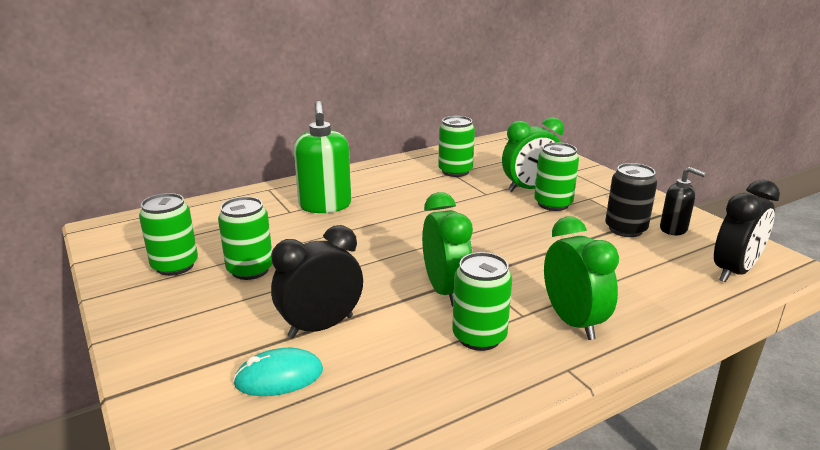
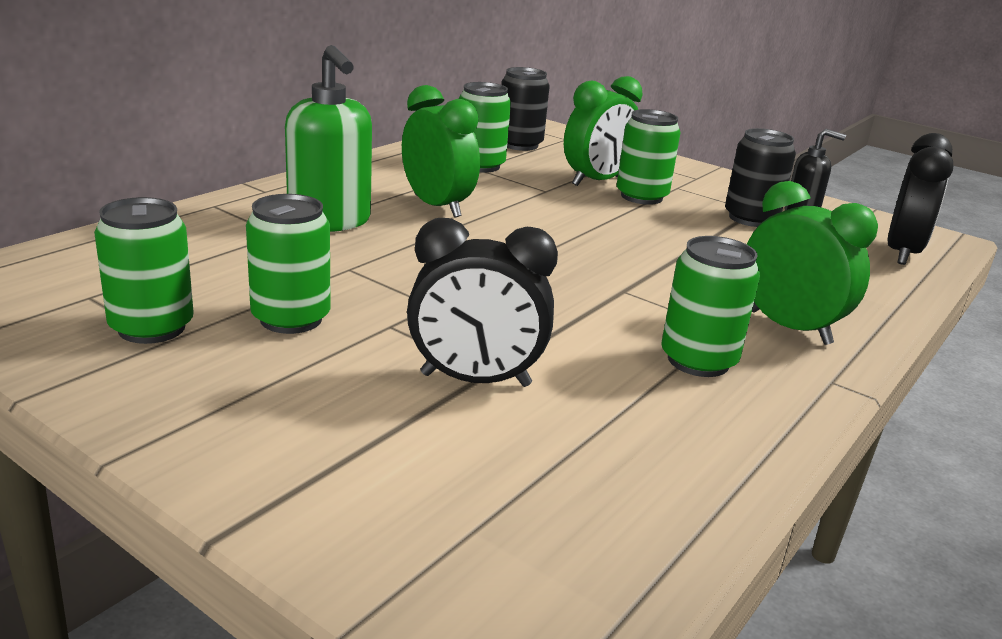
camera: 25 degrees left, 0 degrees up
turquoise mouse [233,348,323,396] -> none
black clock [271,225,363,338] -> black clock turned 120 degrees counterclockwise [407,218,558,387]
green clock [422,192,473,307] -> green clock moved to [402,85,480,218]
none -> black can [501,67,550,151]

